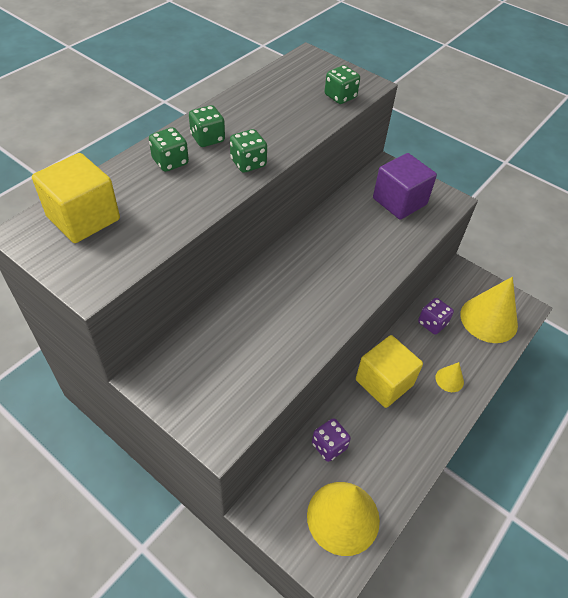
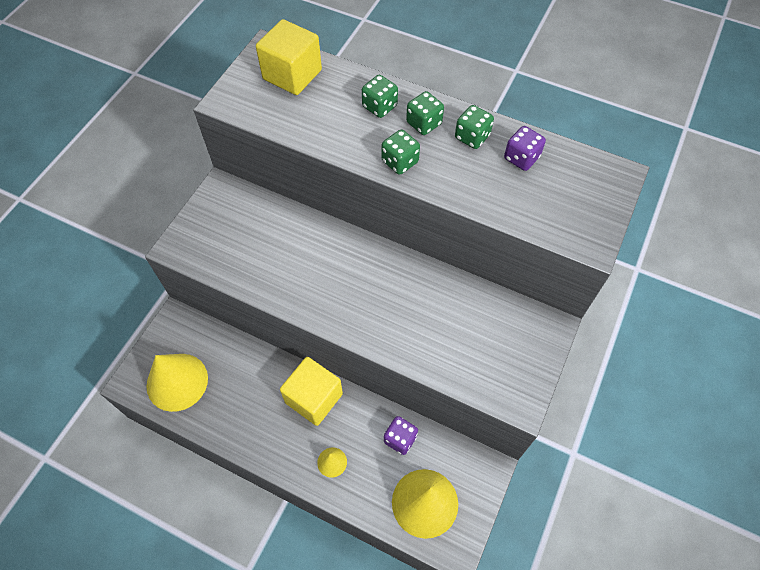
camera: 80 degrees right, 10 degrees up
purple dice [312,418,351,462] -> purple dice moved to [504,126,546,171]
green dice [325,65,360,104] -> green dice moved to [455,105,494,149]
purple cube [373,153,437,220] -> none

